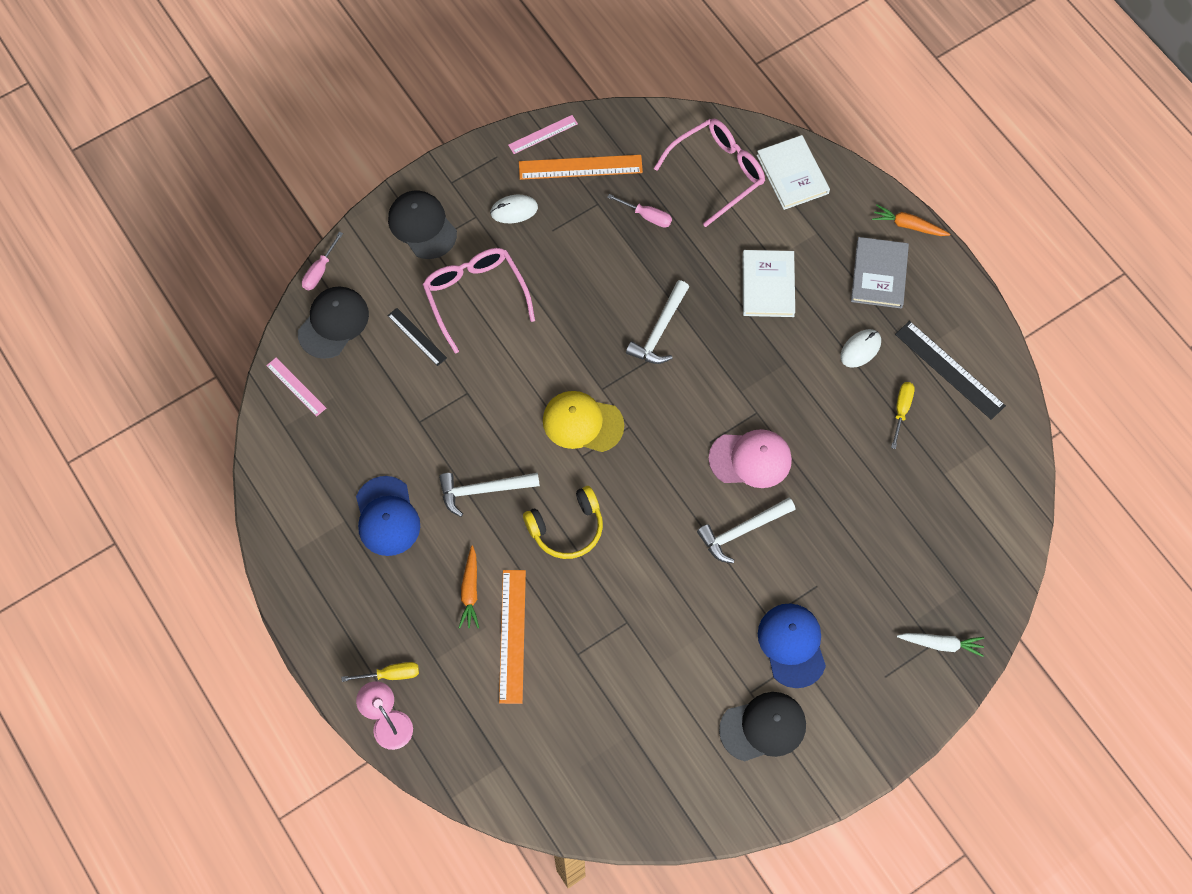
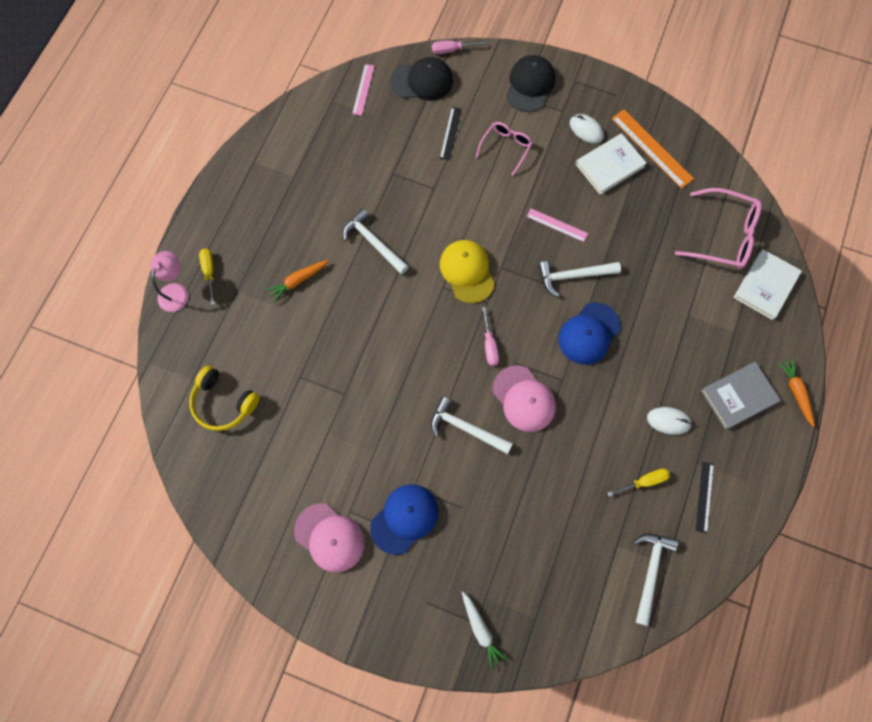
camera: 55 degrees right, 5 degrees up
yellow screwdriver [341,662,419,682] -> yellow screwdriver turned 150 degrees counterclockwise [199,249,215,305]
blue cap [356,476,420,556] -> blue cap moved to [558,302,621,365]
pink glasses [422,248,535,354] -> pink glasses [476,122,533,176], size x0.61
orange ruler [499,570,526,704] -> none
pink ruler [508,115,578,154] -> pink ruler moved to [526,208,588,242]
yellow headphones [523,486,603,559] -> yellow headphones moved to [189,366,260,431]
pink screwdriver [607,194,672,228] -> pink screwdriver moved to [482,307,499,366]
black cap [719,692,806,761] -> pink cap [294,503,365,572]
white book [743,250,795,317] -> white book moved to [575,133,647,195]
black ruler [895,321,1006,420] -> black ruler [695,462,714,533], size x0.60
none -> white hammer [633,533,678,627]

